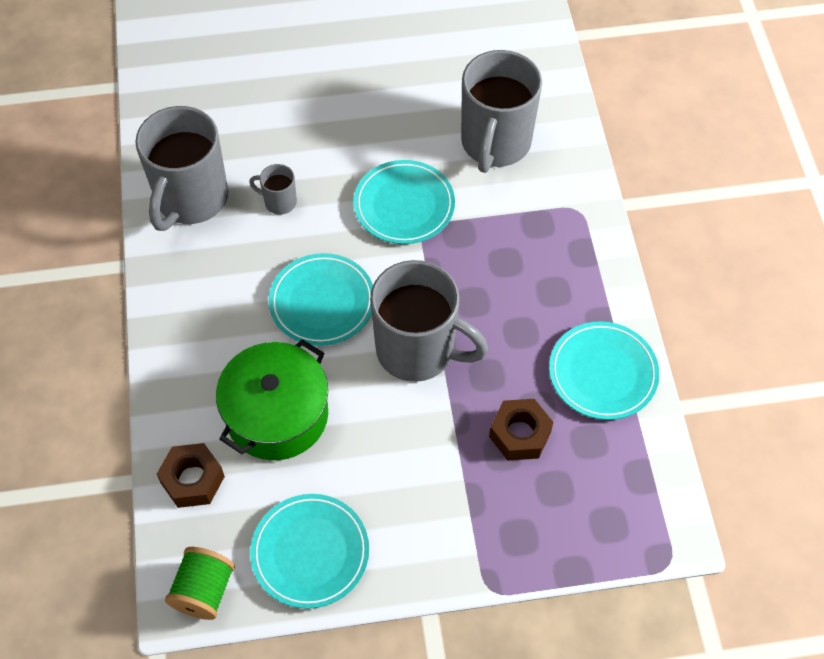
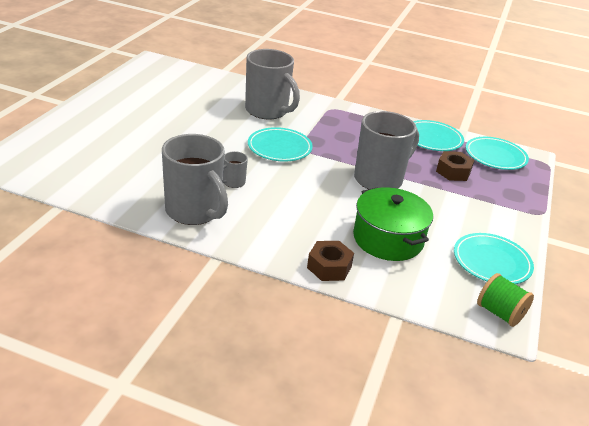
camera: 65 degrees left, 25 degrees down
brown nut [157,443,225,508] -> brown nut moved to [307,241,354,281]
turquoise plate [269,253,373,346] -> turquoise plate moved to [466,137,529,170]

